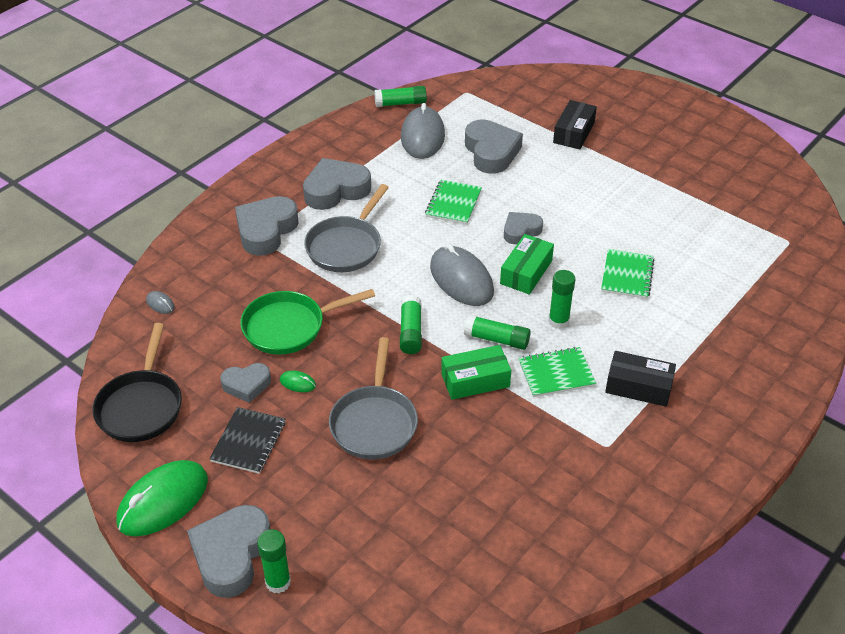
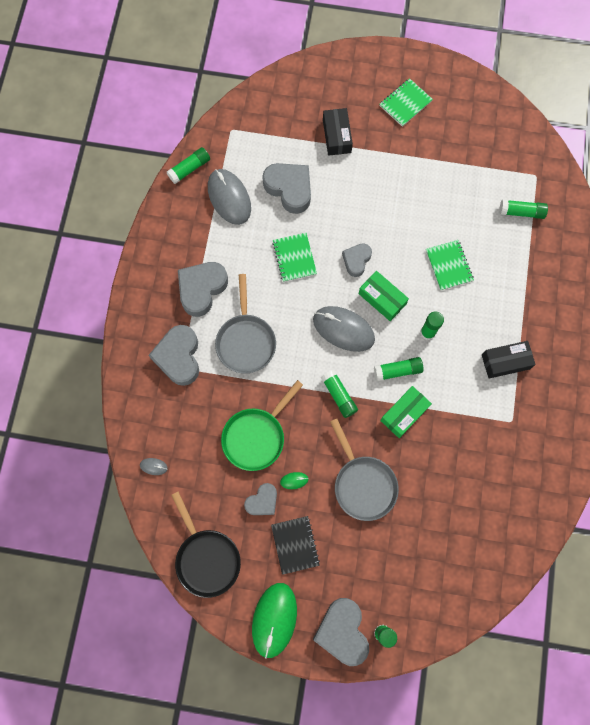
camera: 30 degrees left, 30 degrees up
green box [500,234,554,294] -> green box turned 45 degrees counterclockwise [358,271,409,321]
green notebook [518,347,596,397] -> green notebook moved to [379,78,433,127]
none -> green glue stick [499,200,548,219]

